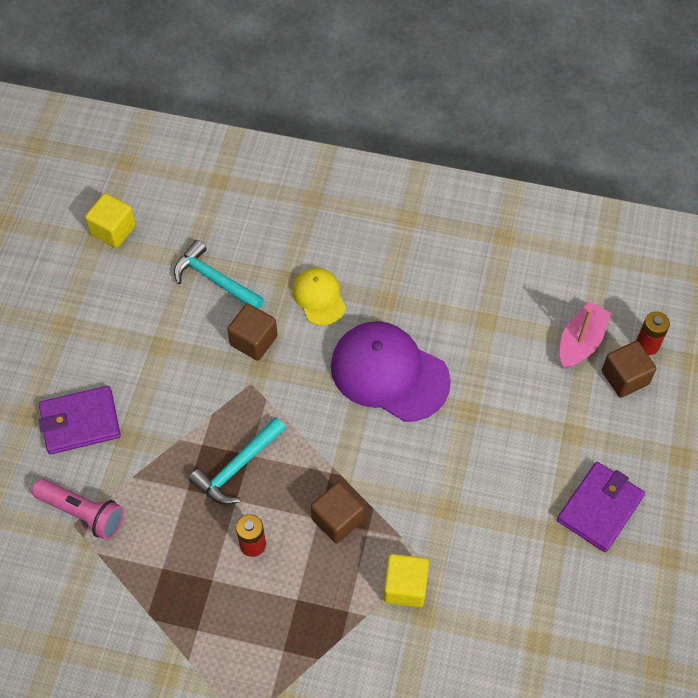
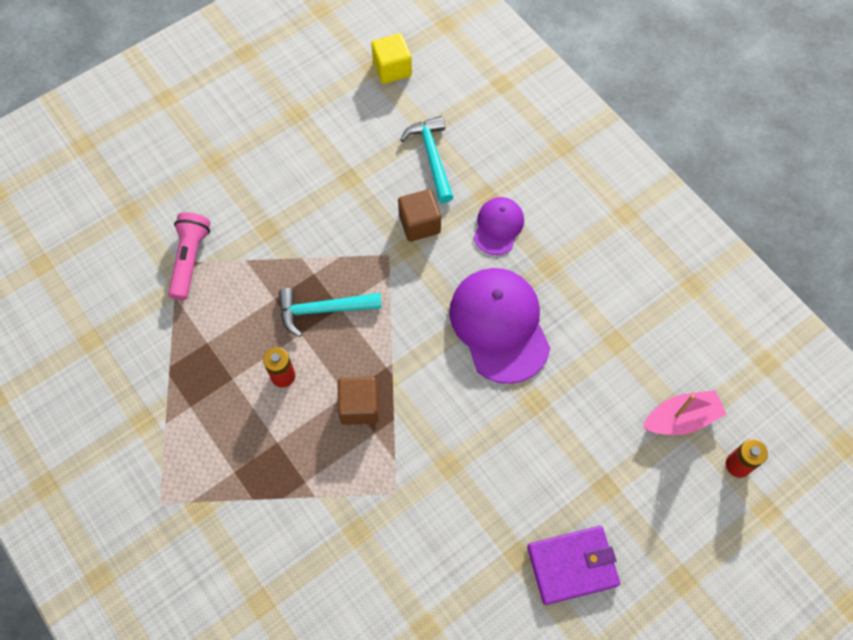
camera: 40 degrees right, 5 degrees up
pink flashlight [32,479,124,540] -> pink flashlight turned 150 degrees counterclockwise [168,212,211,300]
purple wallet [39,386,121,454] -> none
yellow cap [293,268,346,326] -> purple cap [474,197,524,255]
yellow cube [384,554,429,607] -> none
brown cube [602,341,657,398] -> none

